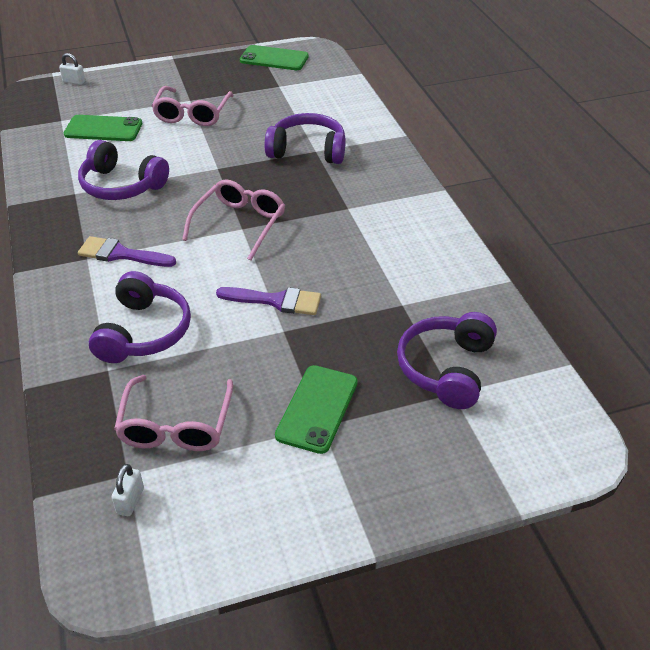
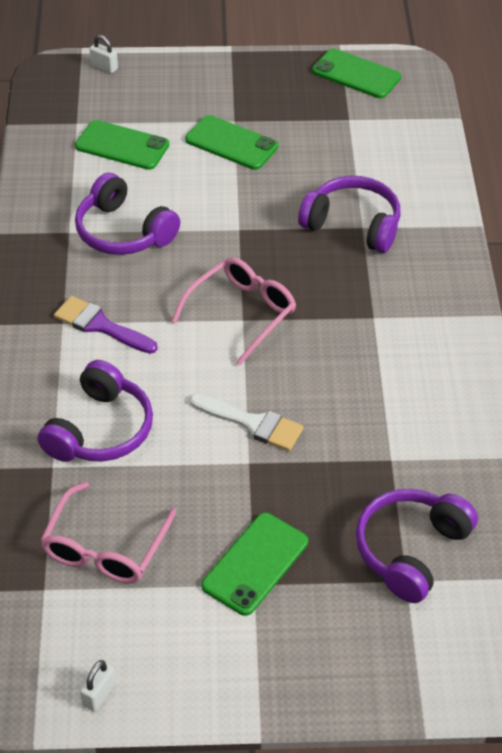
camera: 15 degrees right, 5 degrees up
white padlock [111,464,144,516] -> white padlock moved to [80,660,116,712]
pink glasses [151,86,234,126] -> green phone [185,115,278,170]
purple brush [216,287,321,315] -> white brush [189,393,304,451]

